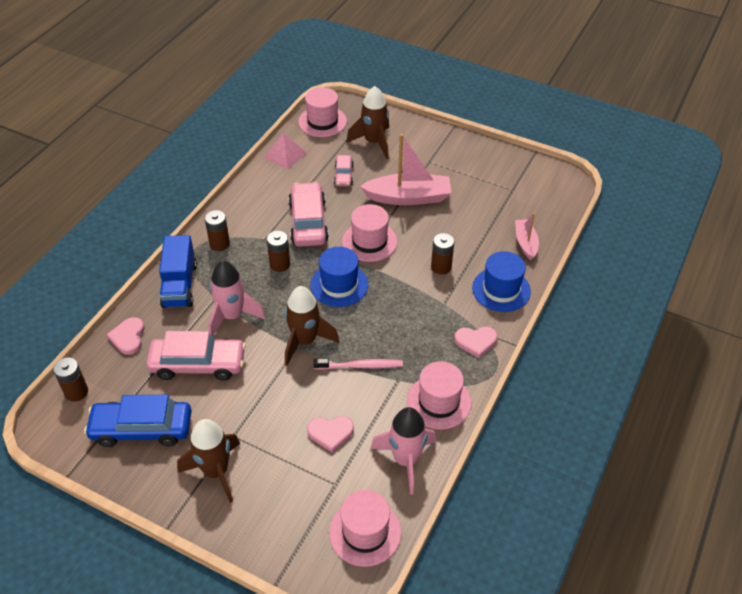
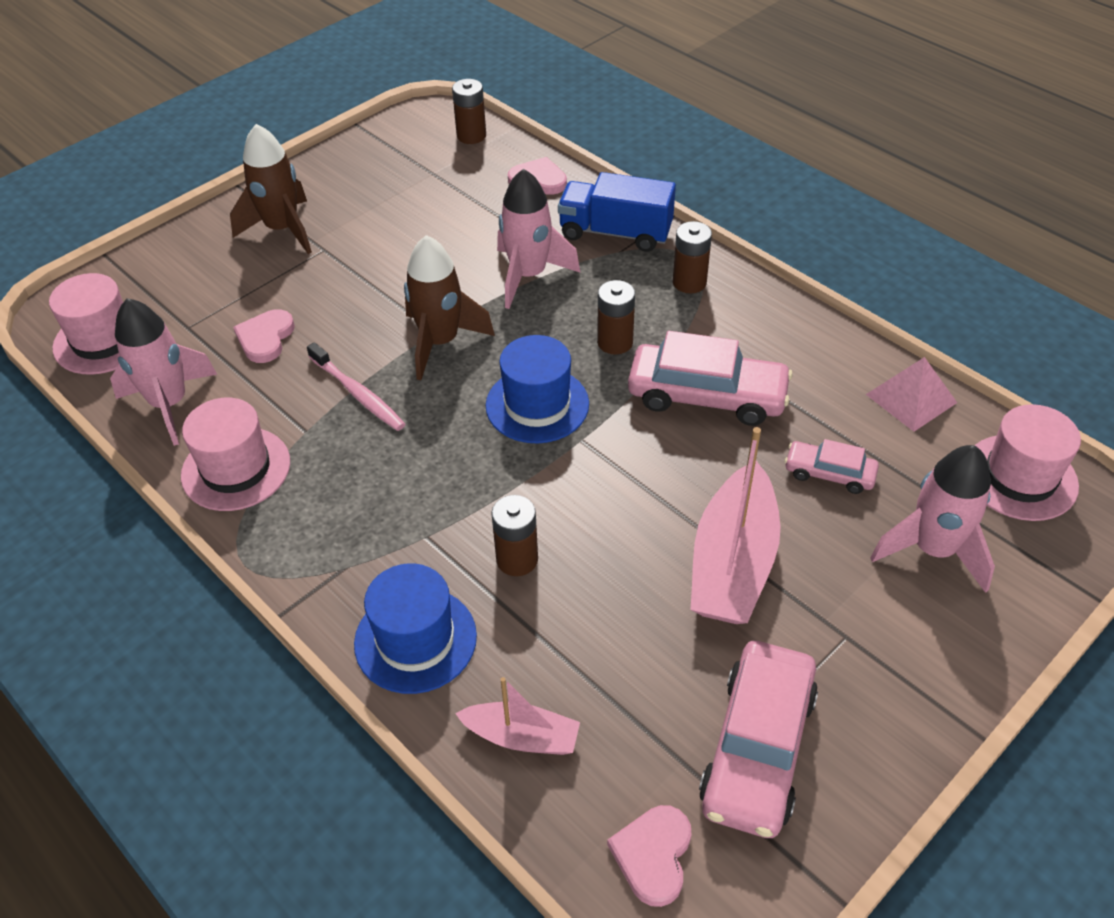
camera: 110 degrees right, 0 degrees up
blue car [84,395,191,447] -> none
pink car [146,331,246,381] -> pink car moved to [699,641,818,838]
pink toothbrush [314,358,403,370] -> pink toothbrush turned 60 degrees counterclockwise [307,342,405,431]
pink hat [342,204,397,262] -> none
brown rocket [346,86,389,159] -> pink rocket [870,445,995,593]
pink heart [454,326,497,358] -> pink heart moved to [607,805,692,907]

